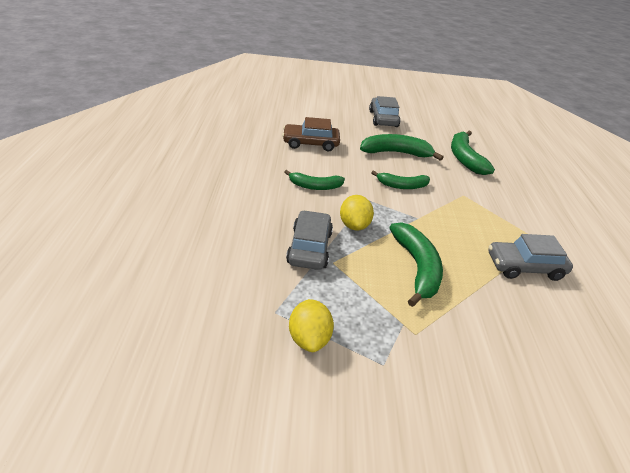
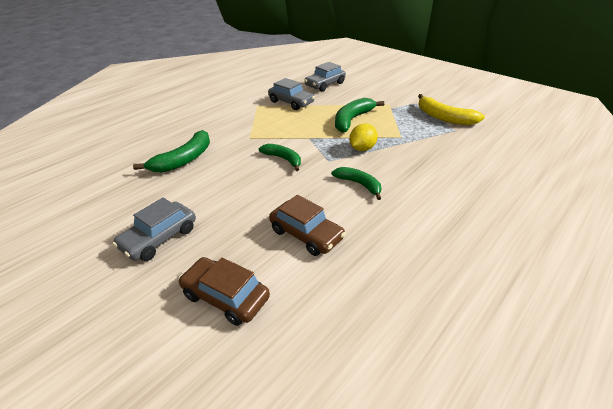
camera: 135 degrees left, 0 degrees up
grey car [286,210,333,270] -> grey car moved to [304,62,346,91]
yellow lemon [289,299,334,352] -> yellow banana [418,94,485,125]
green banana [360,134,444,161] -> none
none -> brown car [178,257,270,326]

